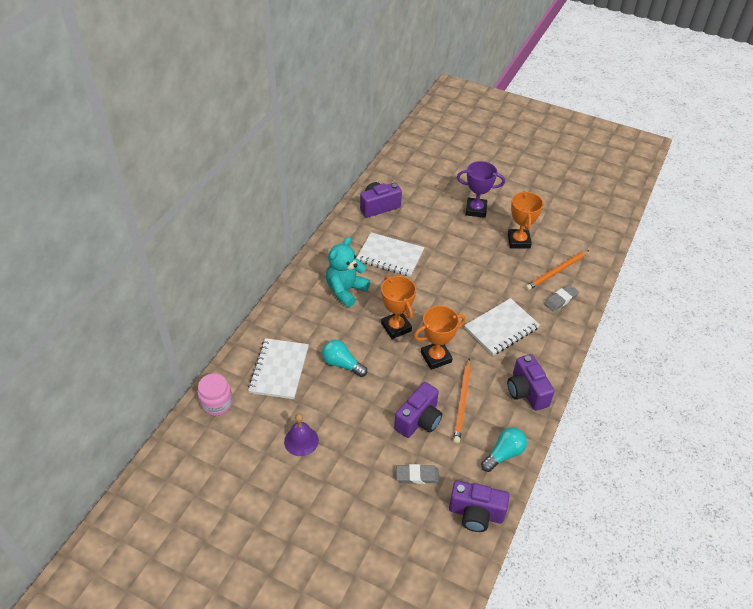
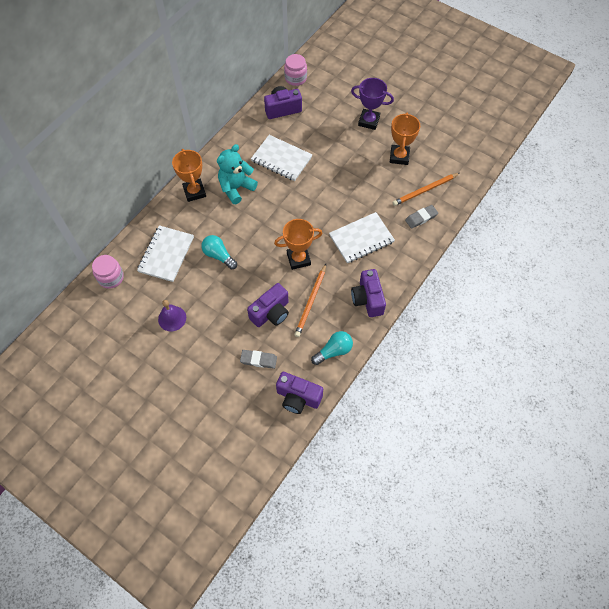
camera: 10 degrees right, 15 degrees up
orange trophy [381,276,416,339] -> orange trophy moved to [172,149,206,202]
none -> pink jar [284,54,307,86]

